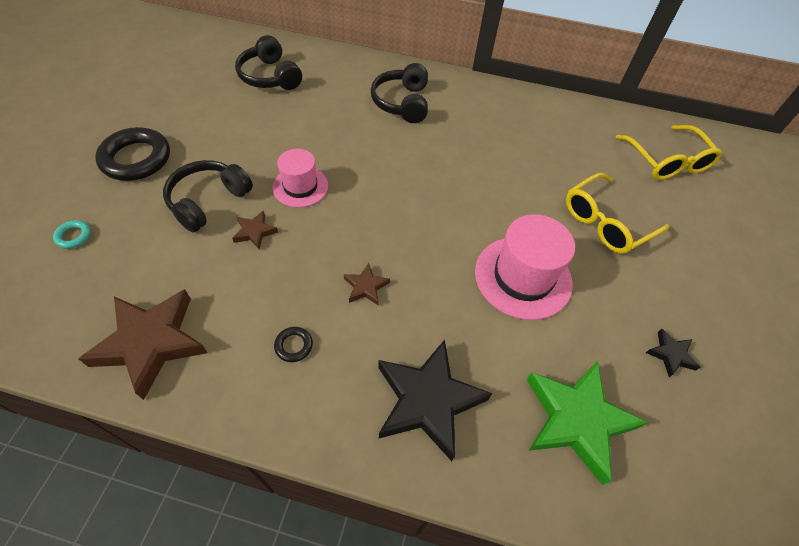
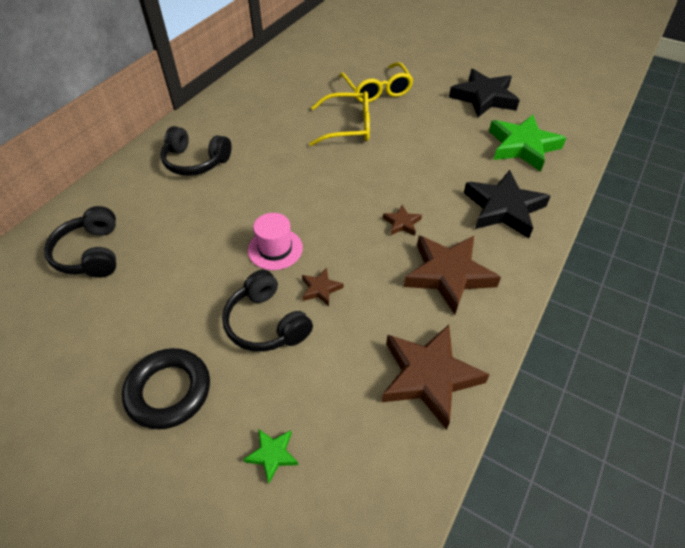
camera: 70 degrees left, 5 degrees down
turquoise ring [53,220,91,249] -> green star [243,429,298,483]
black headphones [235,35,302,90] -> black headphones turned 90 degrees clockwise [44,206,116,278]
black ring [274,327,313,362] -> brown star [404,236,501,315]
pink hat [475,214,575,320] -> none
yellow glasses [616,125,722,180] -> yellow glasses moved to [309,91,370,146]
black star [646,329,701,377] -> black star [449,69,520,117], size x2.19

